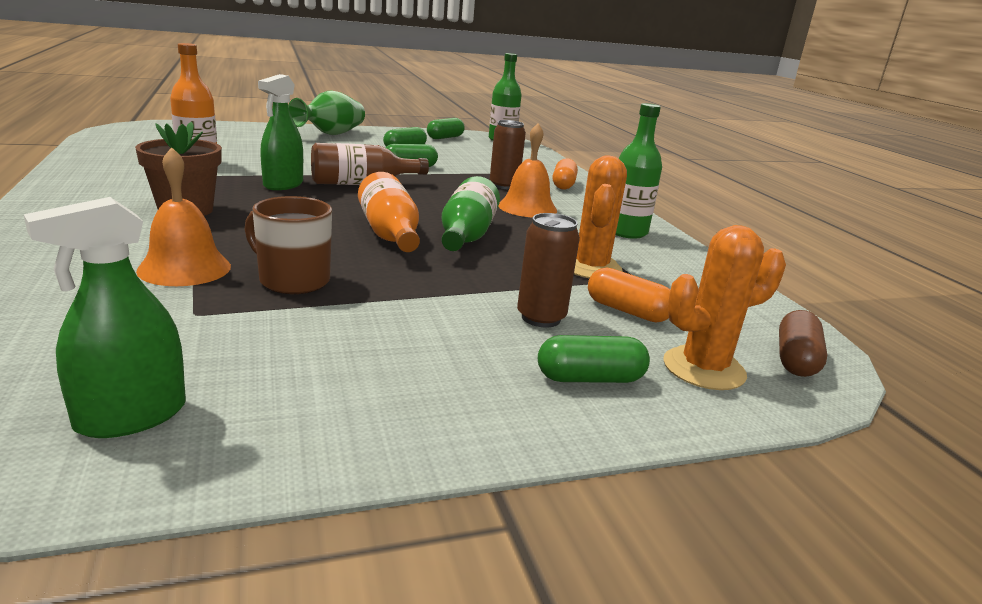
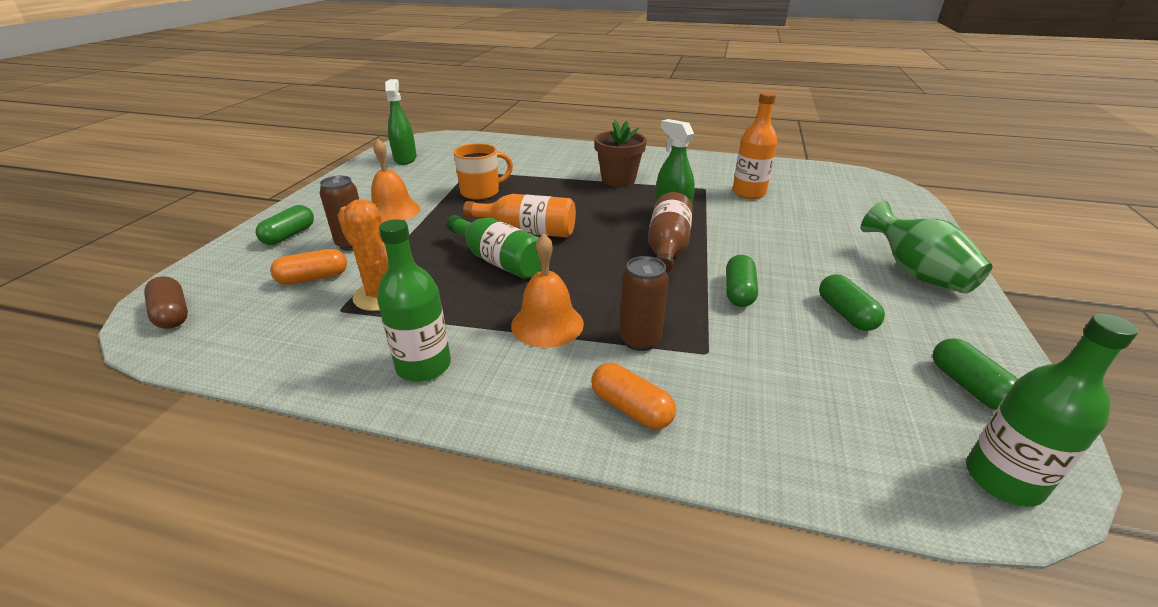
camera: 125 degrees right, 10 degrees up
orange bell [136,147,231,286] -> orange bell moved to [371,139,420,223]
brown mug [244,196,332,294] -> orange mug [454,143,513,200]
orange cactus [663,225,786,390] -> none

